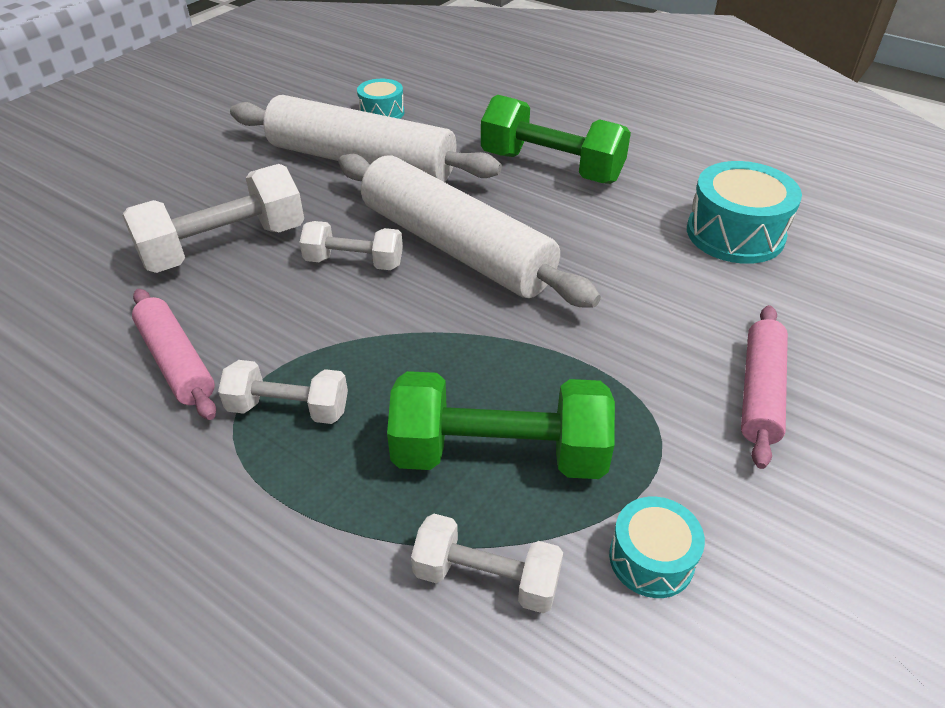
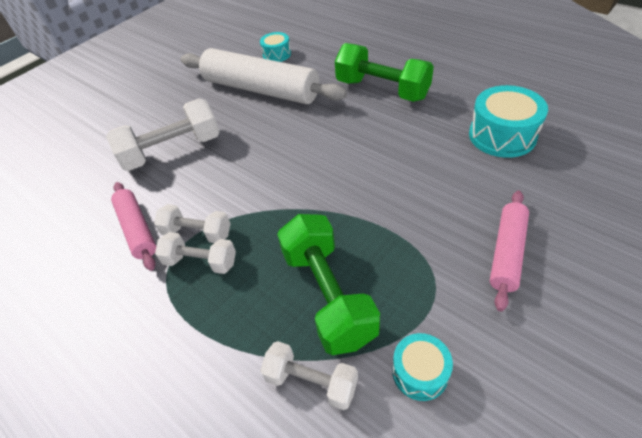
camera: 10 degrees right, 5 degrees up
white dumbbell [299,221,403,270] -> white dumbbell moved to [154,204,231,243]
white rolling pin [338,154,601,308] -> none
green dumbbell [387,371,615,479] -> green dumbbell turned 60 degrees clockwise [277,214,380,355]

